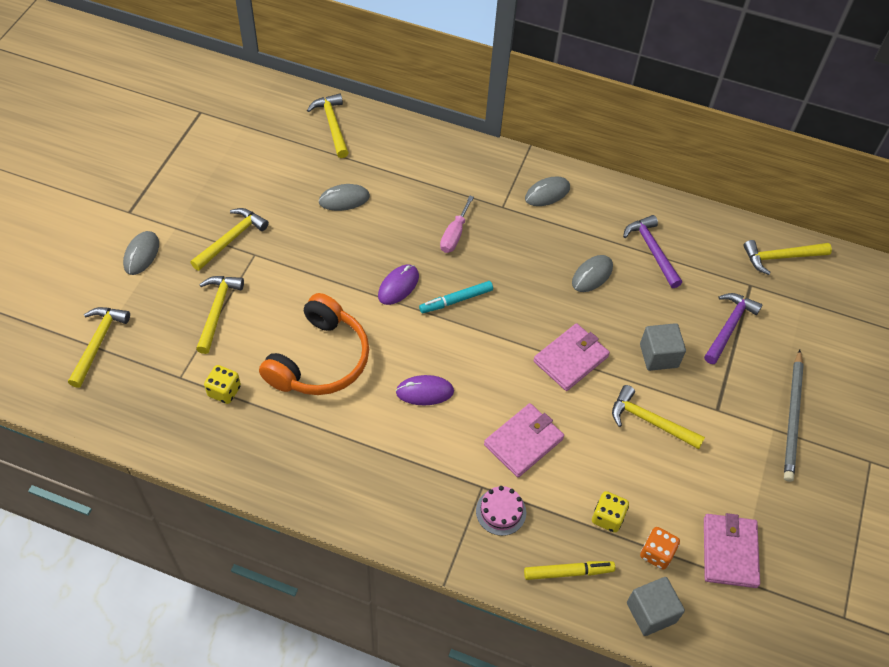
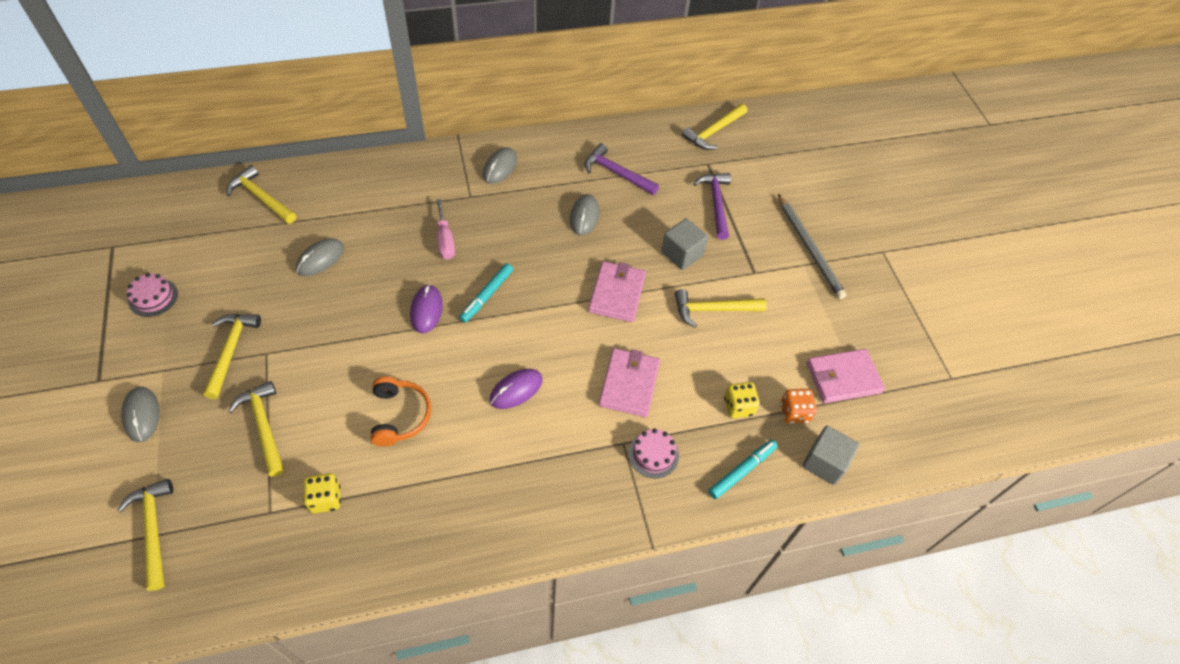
camera: 35 degrees left, 0 degrees up
orange headphones [259,293,369,395] -> orange headphones [371,376,431,446], size x0.61
yellow marker [524,561,615,580] -> turquoise marker [709,440,777,499]
pink wallet [704,513,760,588] -> pink wallet turned 75 degrees counterclockwise [807,349,885,403]
none -> pink cake [127,273,178,317]

